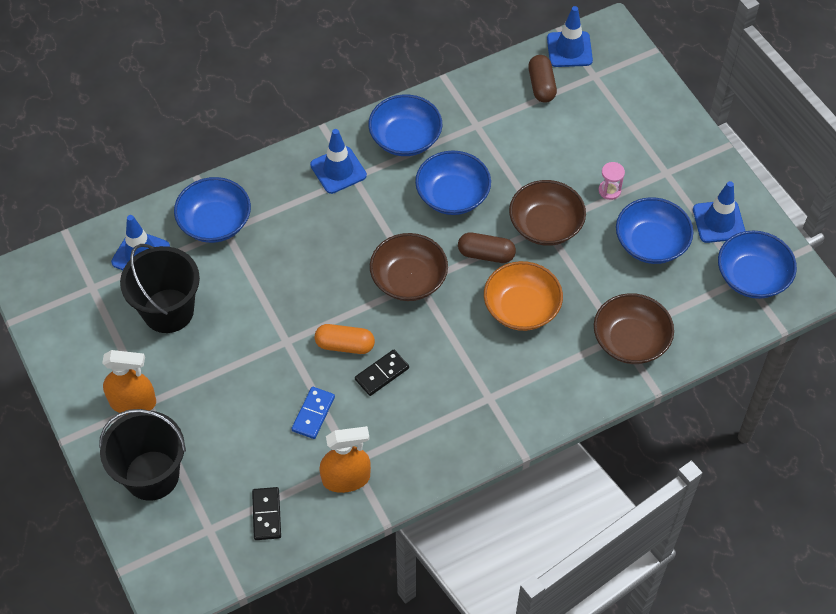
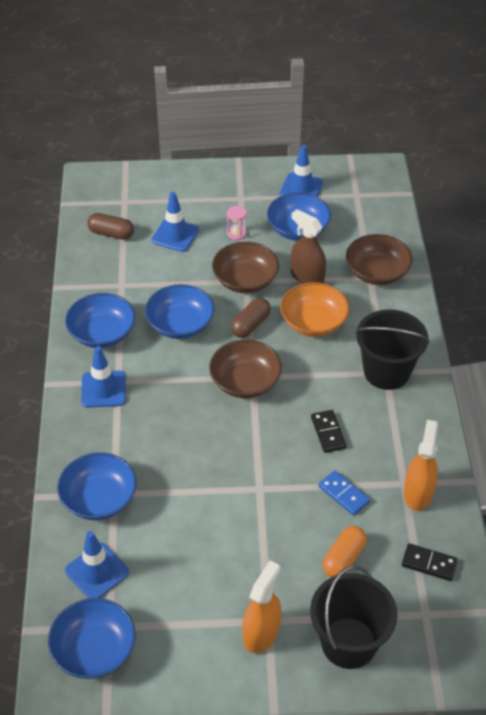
camera: 65 degrees left, 10 degrees down
black bucket [120,244,200,333] -> black bucket moved to [355,309,430,390]
orange capsule [315,324,375,354] -> orange capsule moved to [322,526,367,577]
blue traffic cone [547,6,593,67] -> blue traffic cone moved to [151,192,199,252]
blue bowl [718,231,797,299] -> blue bowl moved to [48,598,135,679]
none -> brown spray bottle [291,209,326,284]

